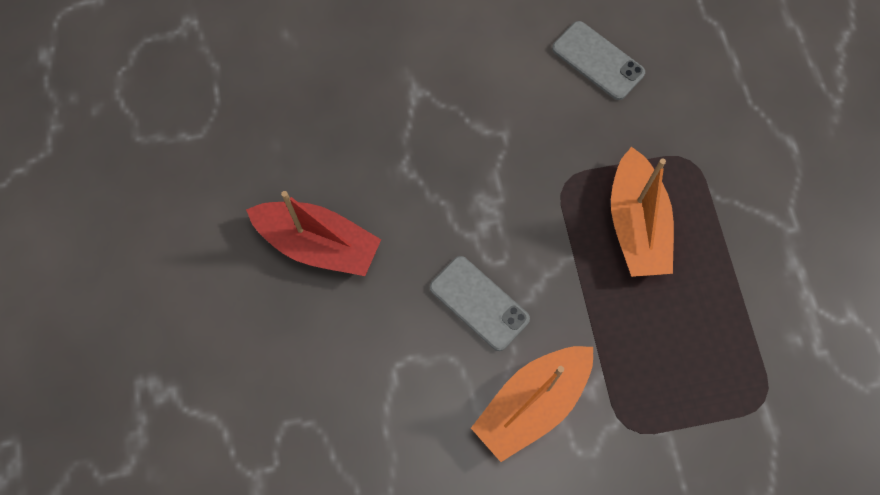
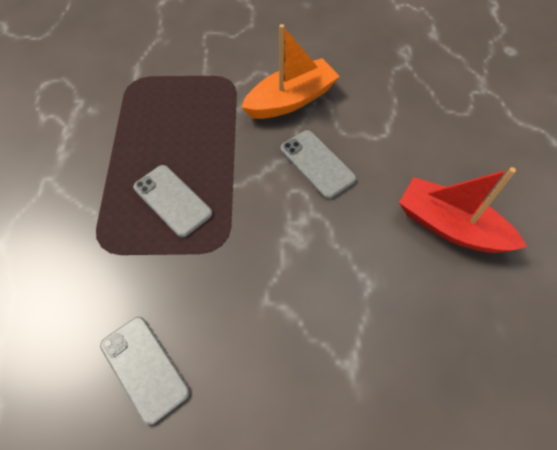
camera: 170 degrees left, 10 degrees down
orange boat [611,147,674,277] -> grey phone [133,165,212,238]

